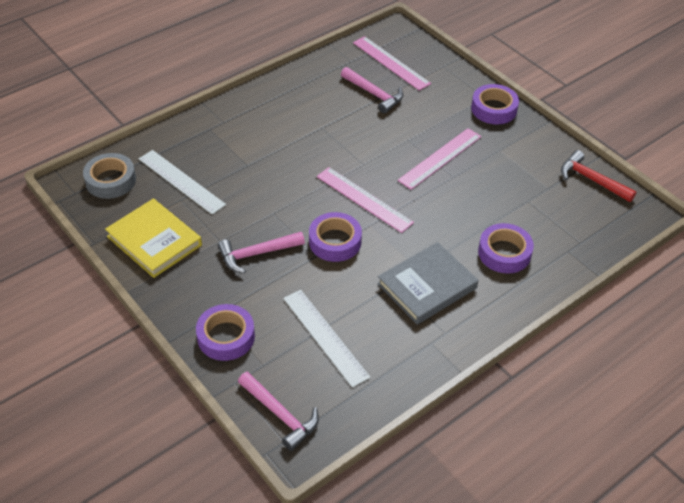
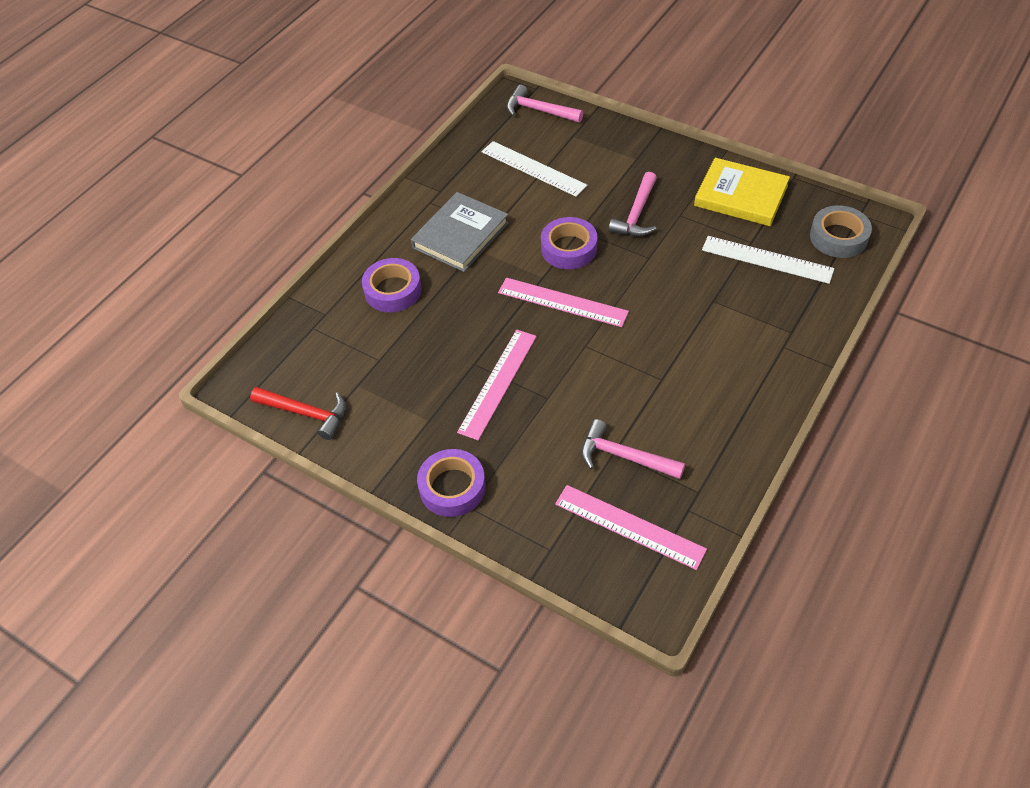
camera: 165 degrees right, 5 degrees up
purple tape [196,304,255,361] -> none
pink hammer [218,232,305,273] -> pink hammer turned 150 degrees clockwise [609,172,657,236]

